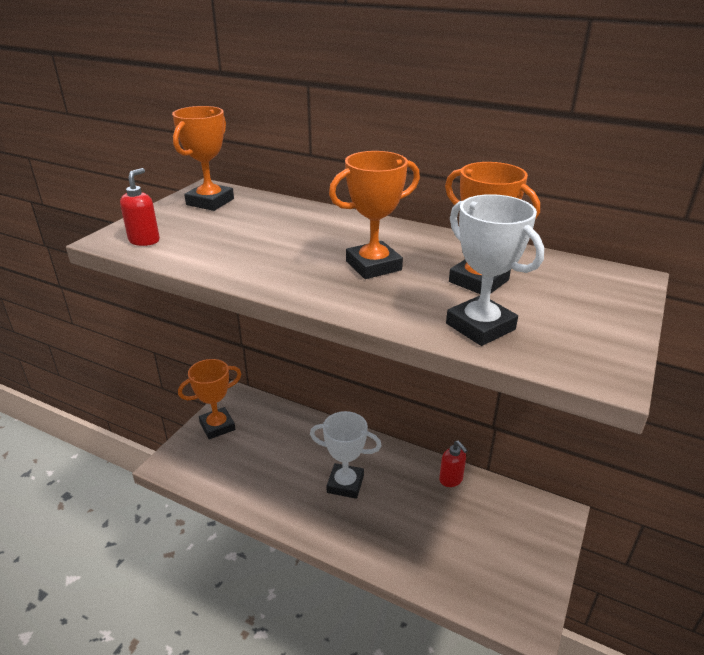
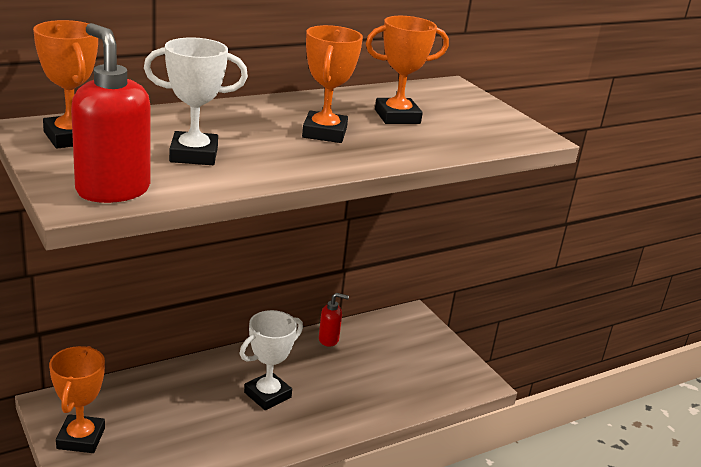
camera: 60 degrees left, 5 degrees down
red soap dispenser [120,168,160,246] -> red soap dispenser [71,23,151,203], size x1.87
white trophy [446,194,544,346] -> white trophy moved to [144,37,248,165]

